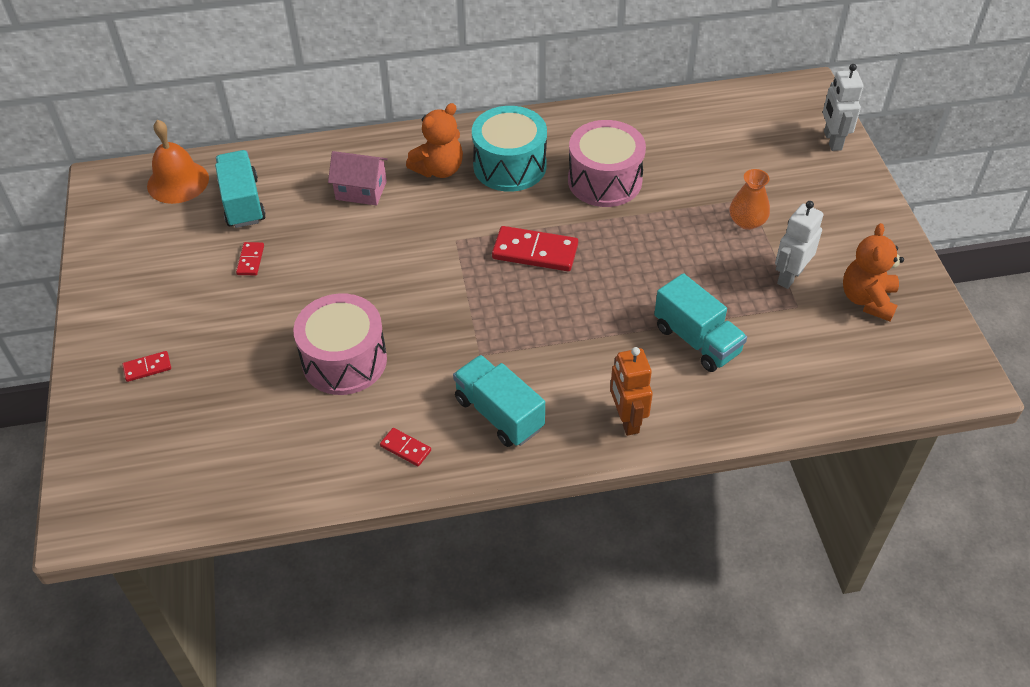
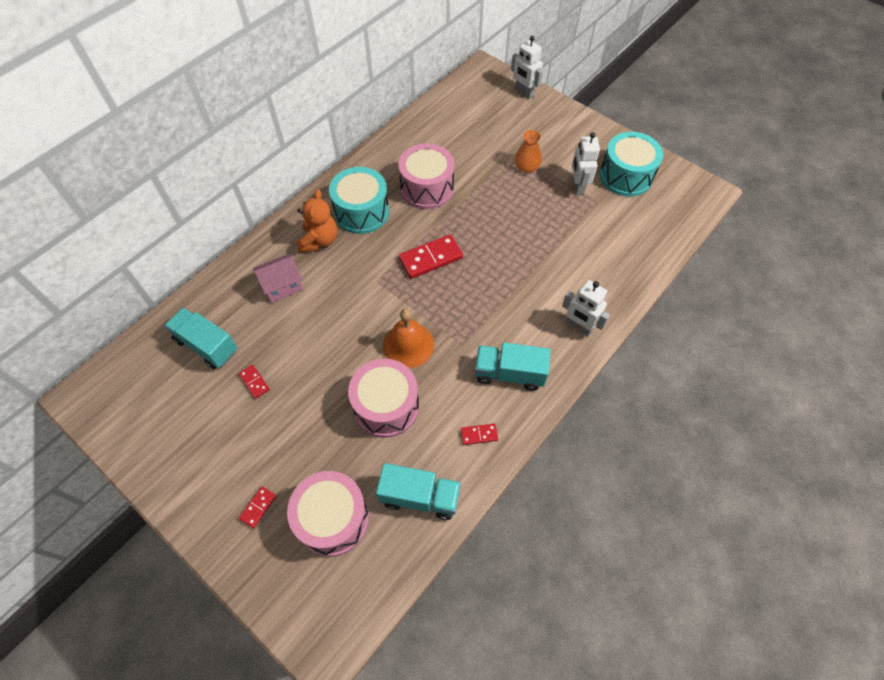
camera: 40 degrees left, 10 degrees up
orange bell [147,120,209,204] -> orange bell moved to [383,309,434,368]
orange robot [610,347,653,436] -> white robot [562,280,610,337]
turquoise truck [654,273,747,372] -> turquoise truck moved to [376,463,461,520]
orange teddy bear [843,223,904,321] -> turquoise drum [600,132,663,197]
none -> pink drum [287,471,369,557]

